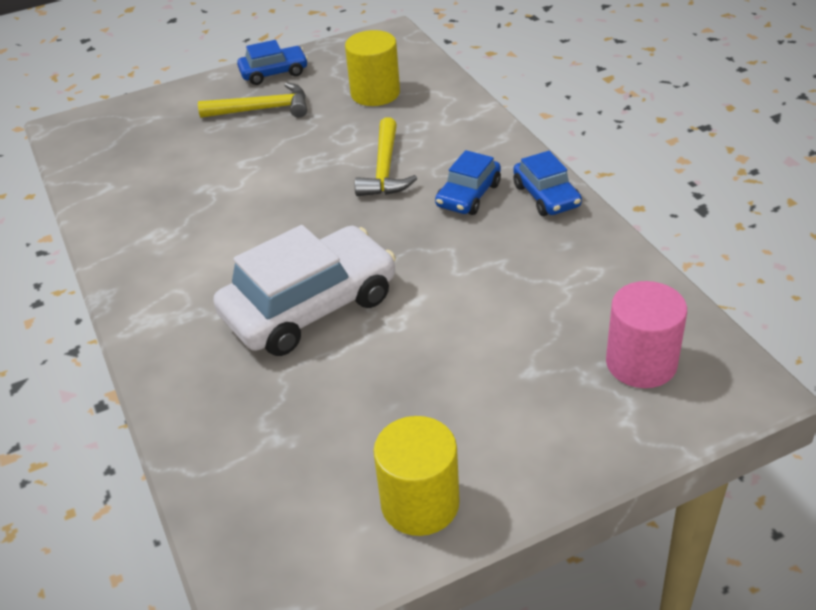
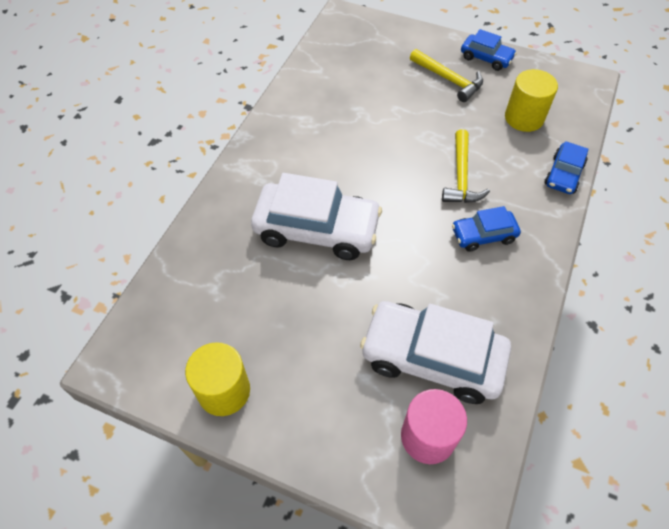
camera: 45 degrees right, 15 degrees up
yellow hammer [355,117,417,196] -> yellow hammer turned 45 degrees counterclockwise [442,129,490,203]
blue car [513,151,582,216] -> blue car moved to [544,141,589,194]
none -> white car [360,301,511,404]

